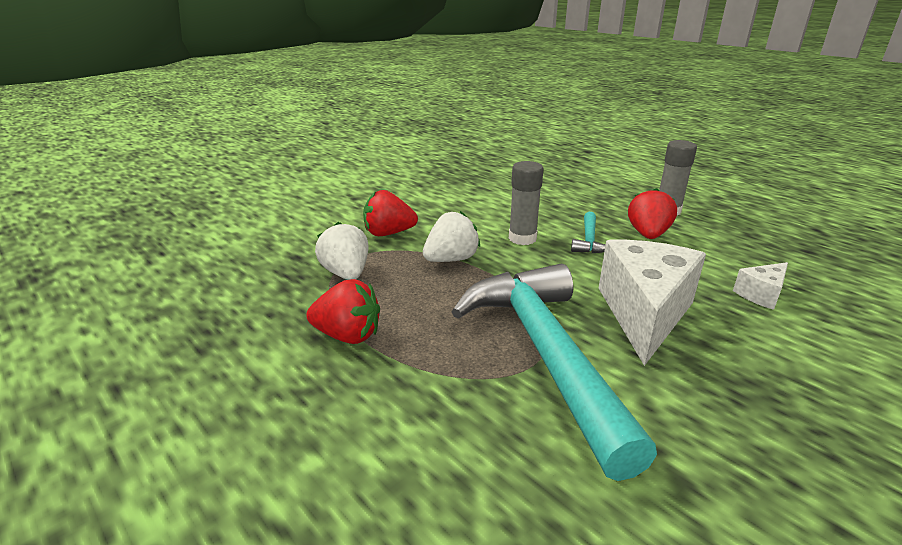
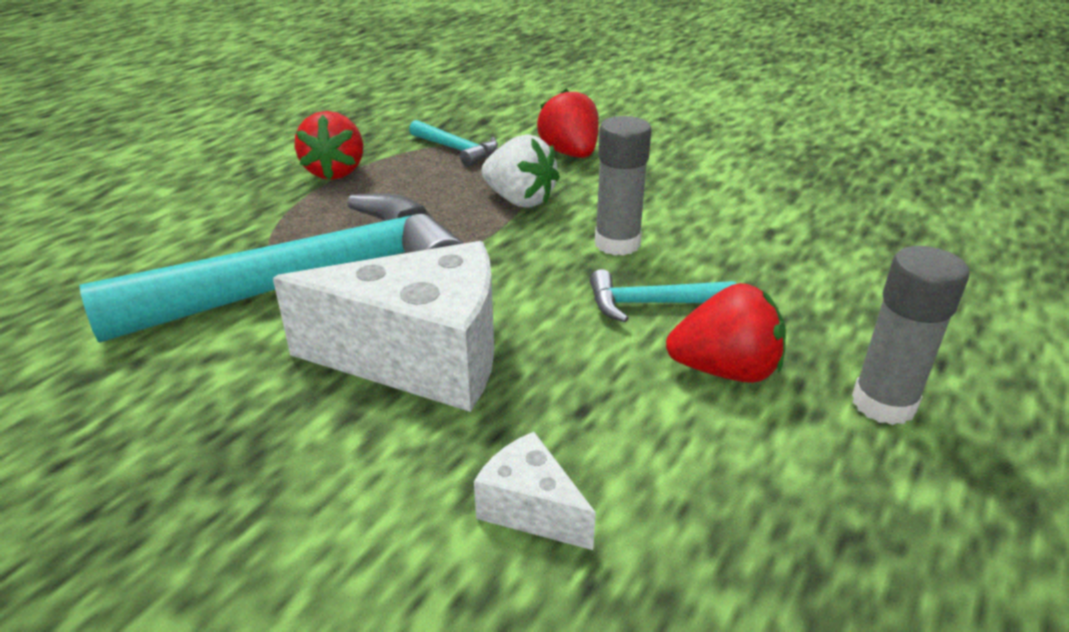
camera: 75 degrees right, 5 degrees up
white strawberry [315,222,369,280] -> turquoise hammer [409,120,498,167]

